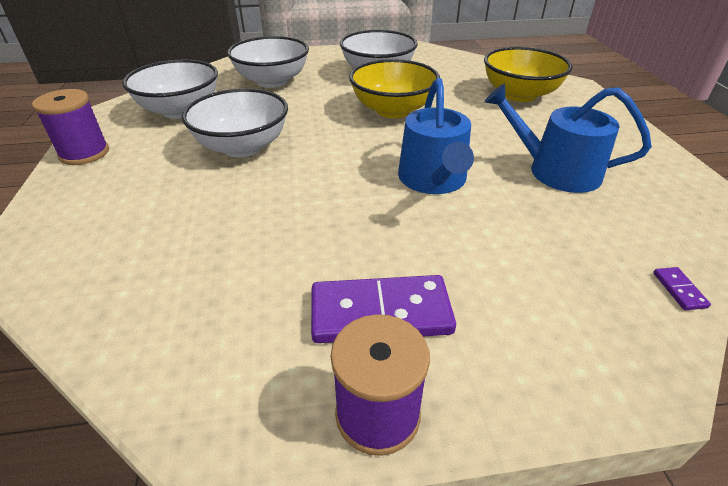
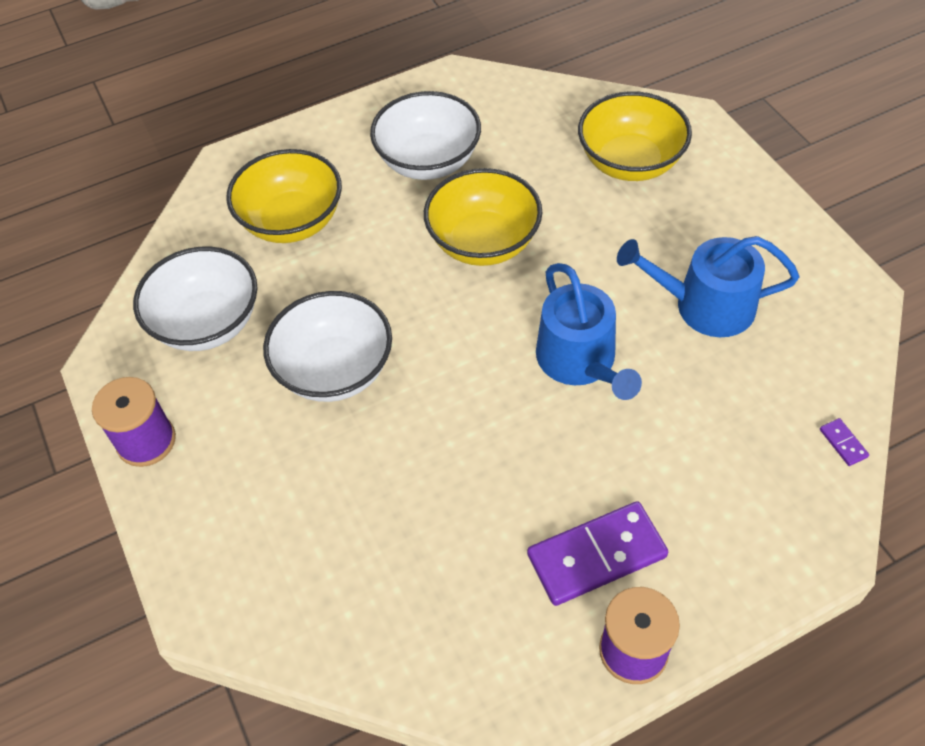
camera: 15 degrees left, 15 degrees up
white bowl [227,36,309,88] -> yellow bowl [226,149,342,243]

